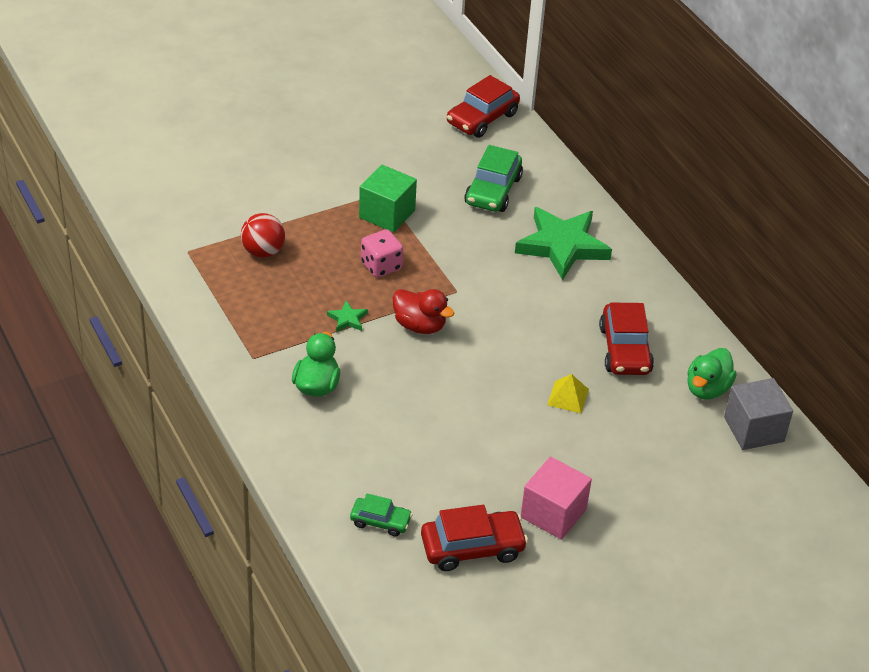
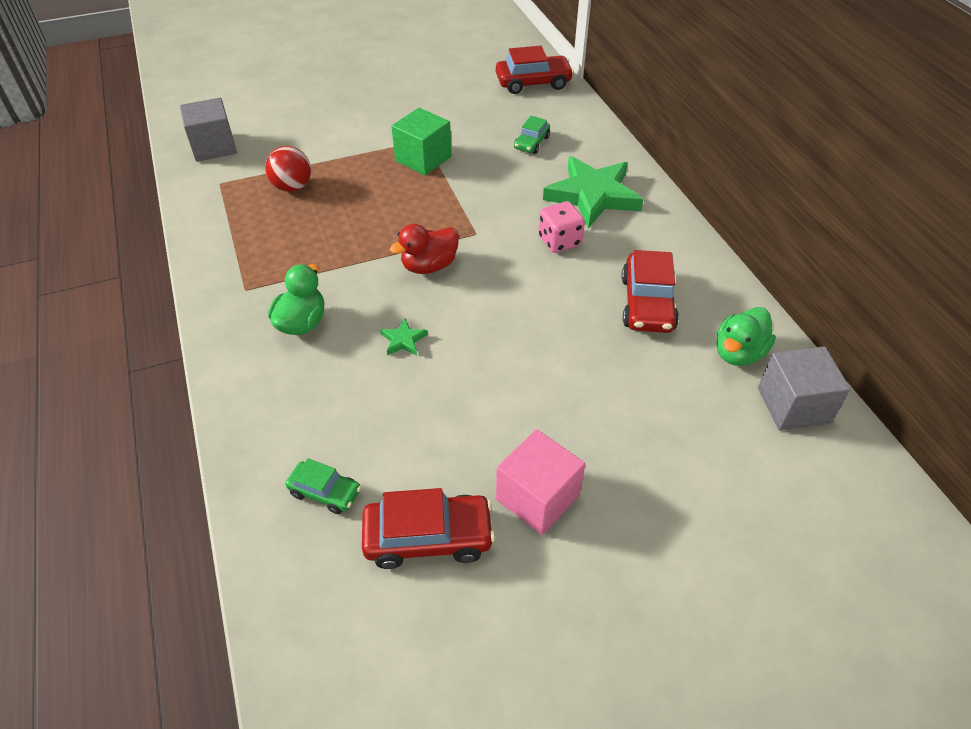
camera: 10 degrees right, 5 degrees up
green star [327,301,368,332] -> green star moved to [380,318,428,356]
pink dice [361,229,403,278] -> pink dice moved to [538,201,585,253]
red duck [393,289,454,334] -> red duck turned 105 degrees clockwise [390,224,459,274]
red car [447,75,520,138] -> red car turned 150 degrees counterclockwise [496,46,574,94]
green car [464,145,523,212] -> green car [514,116,550,154], size x0.59
yellow pyramid [547,374,589,413] -> none
none -> grey cube [180,98,237,162]

